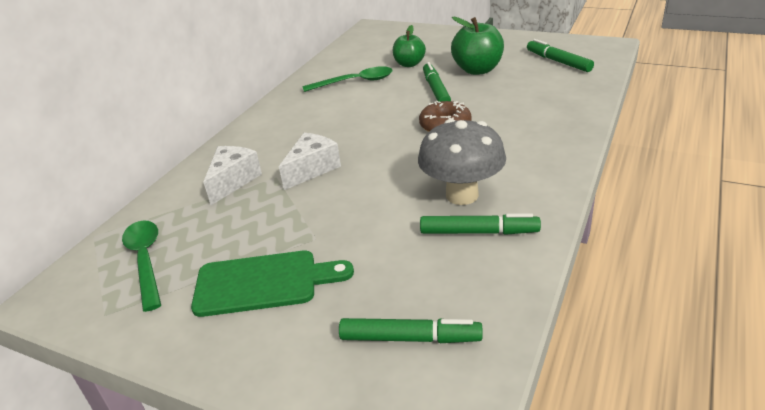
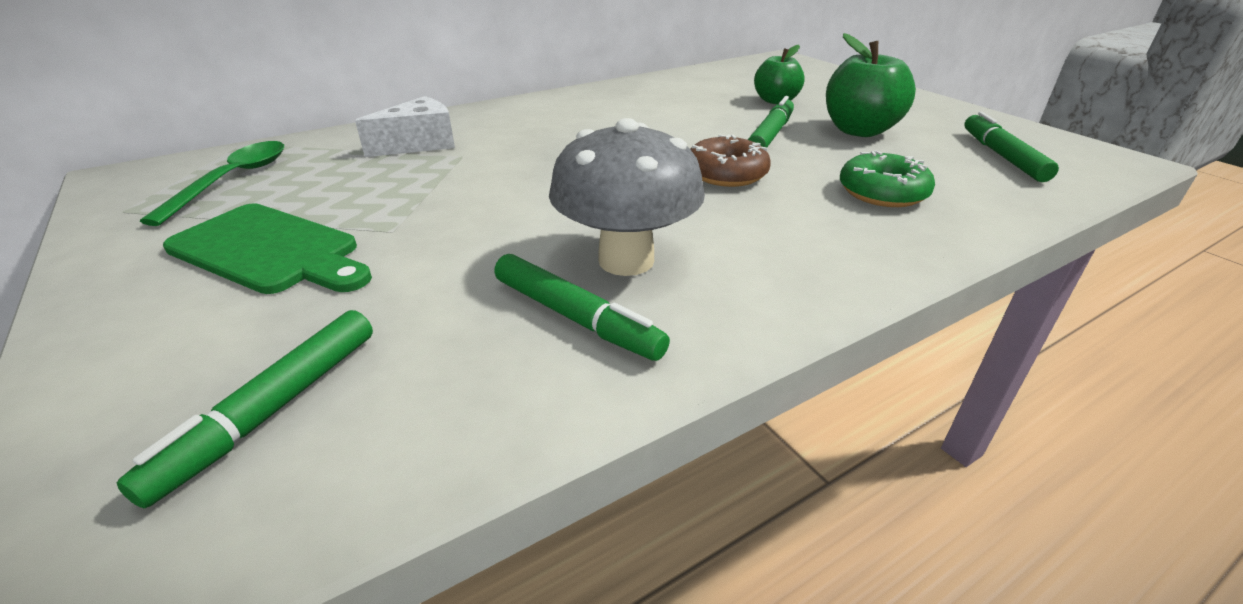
camera: 30 degrees right, 0 degrees up
white cheese [279,133,341,190] -> none
green spoon [302,66,392,92] -> none
green marker [339,318,482,343] -> green marker turned 75 degrees clockwise [117,310,373,508]
none -> green donut [840,150,935,207]

